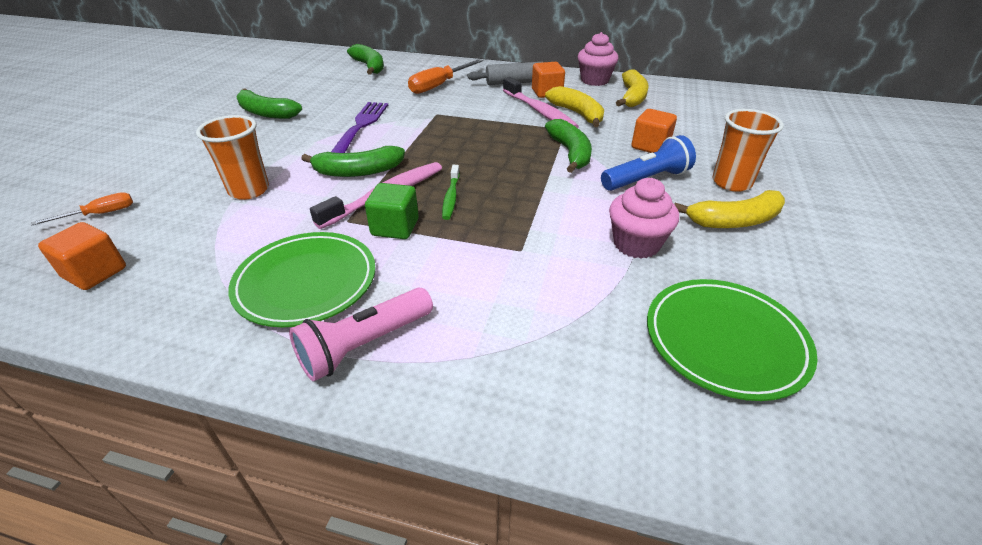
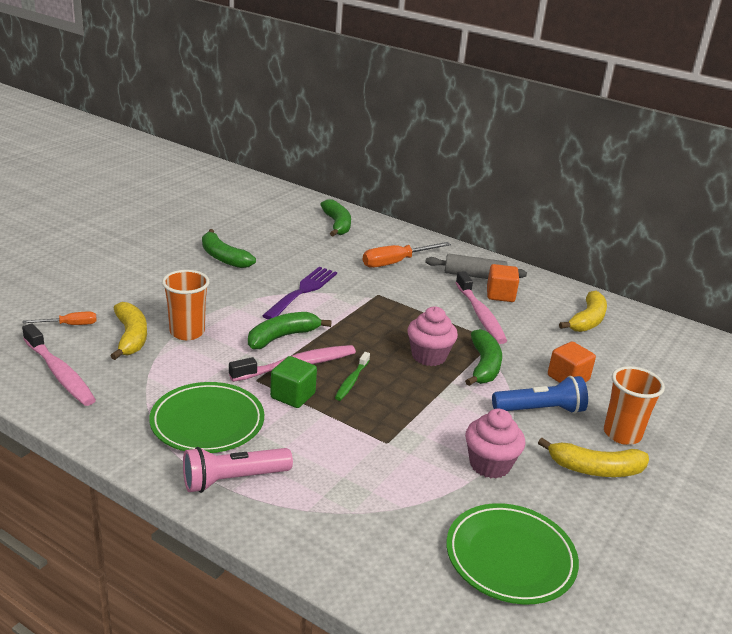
camera: 15 degrees right, 10 degrees down
orange cube [38,222,126,290] -> pink toothbrush [22,324,96,406]
green banana [301,146,405,177] -> green banana turned 135 degrees clockwise [248,312,332,349]
yellow banana [545,86,604,127] -> yellow banana moved to [110,302,147,360]
pink cupcake [578,32,619,86] -> pink cupcake moved to [408,306,458,366]

